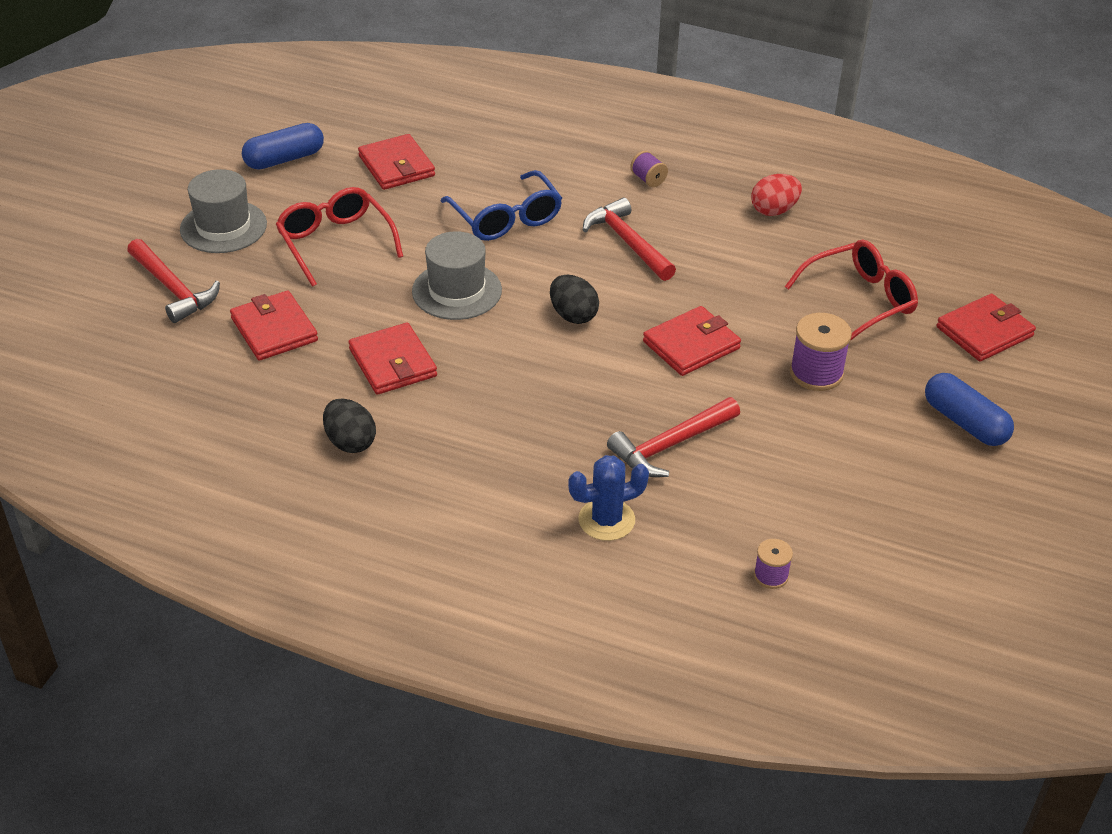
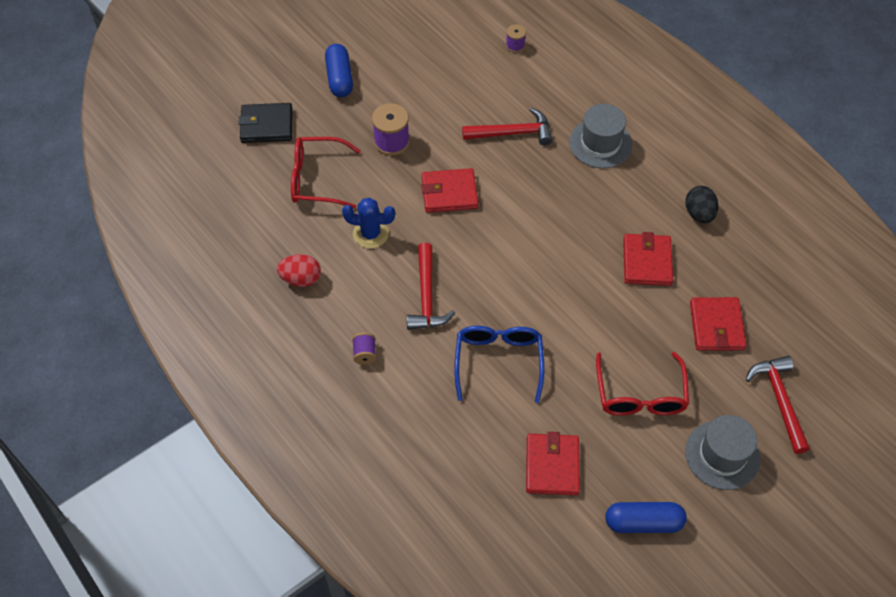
camera: 150 degrees left, 15 degrees up
grey hat [412,231,502,320] -> grey hat moved to [569,104,632,168]
black egg [550,275,599,324] -> none
blue cactus [568,455,649,541] -> blue cactus moved to [342,198,395,248]
red wallet [936,294,1036,361] -> black wallet [238,103,293,143]

